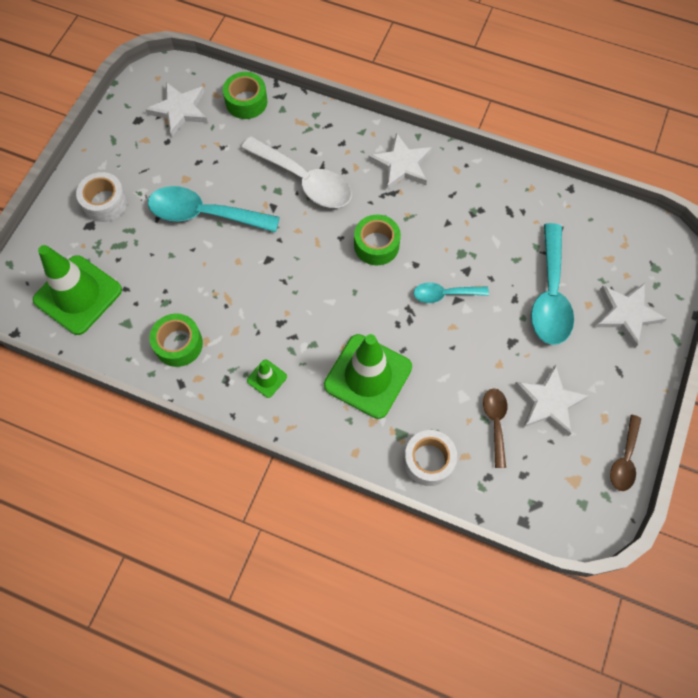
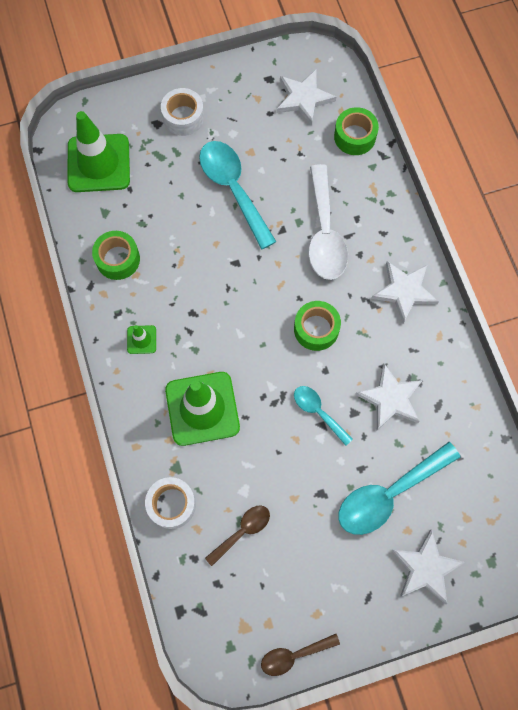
camera: 50 degrees right, 5 degrees up
white star [515,364,589,436] -> white star moved to [355,363,423,430]

